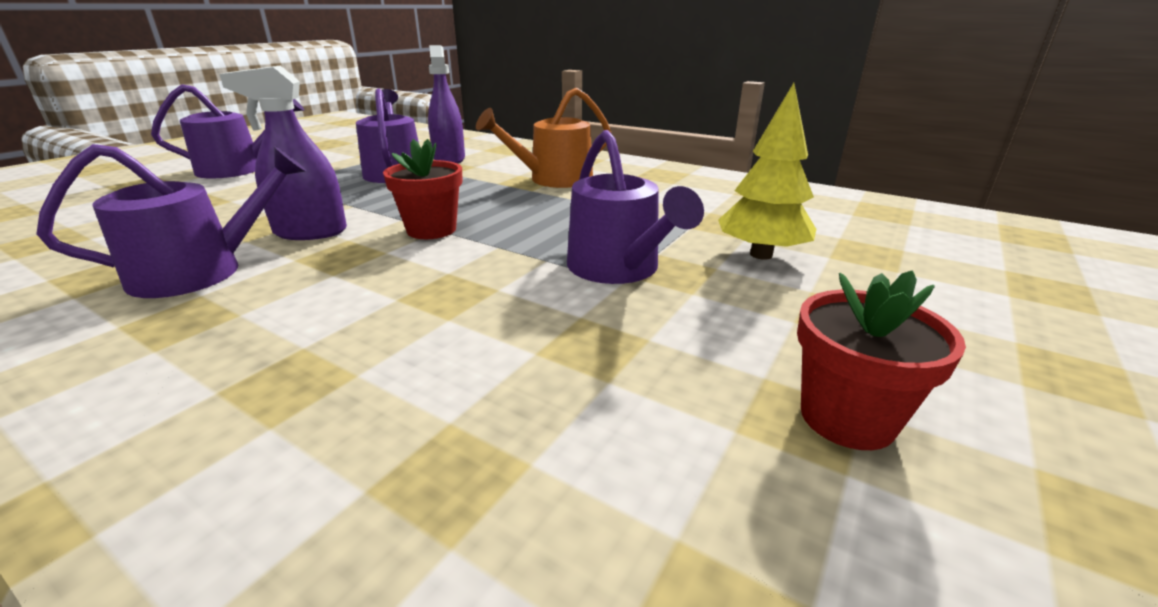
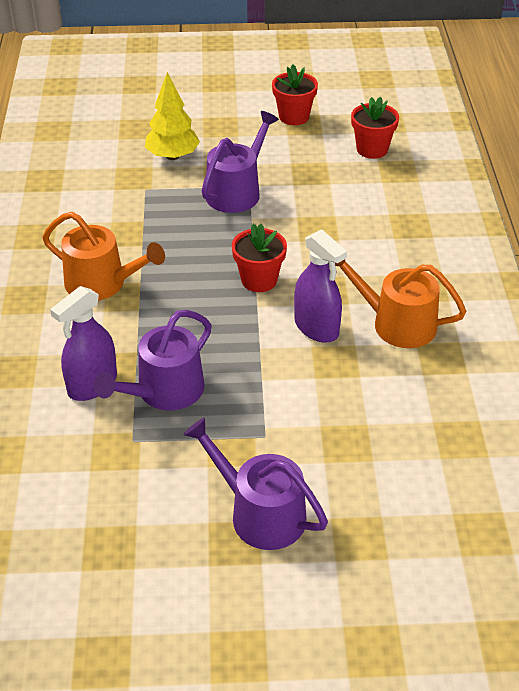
camera: 125 degrees left, 15 degrees up
purple watering can [36,144,306,298] -> orange watering can [335,259,466,348]
none -> red flower pot [351,97,399,159]

